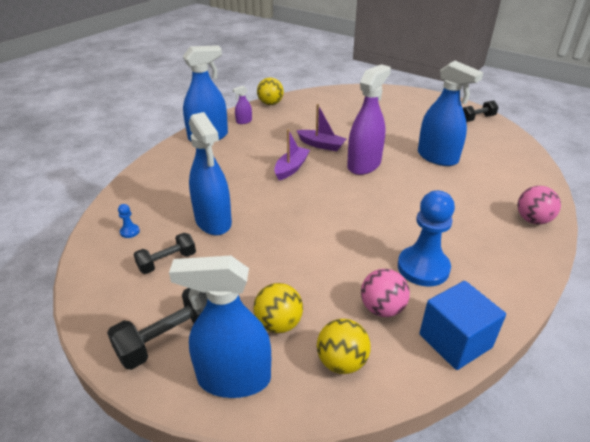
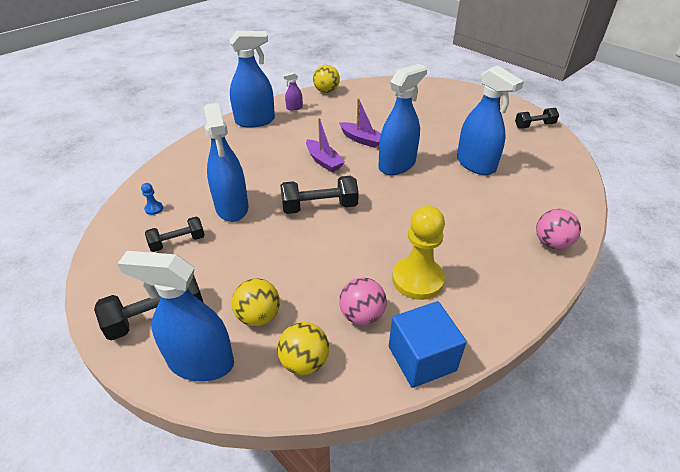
camera: 10 degrees right, 5 degrees up
purple boat [274,129,310,180] -> purple boat turned 105 degrees clockwise [306,118,345,172]
purple spray bottle [347,64,391,175] -> blue spray bottle [379,64,427,175]
blue pawn [398,190,455,287] -> yellow pawn [392,206,445,300]
none -> black dumbbell [280,176,359,214]

